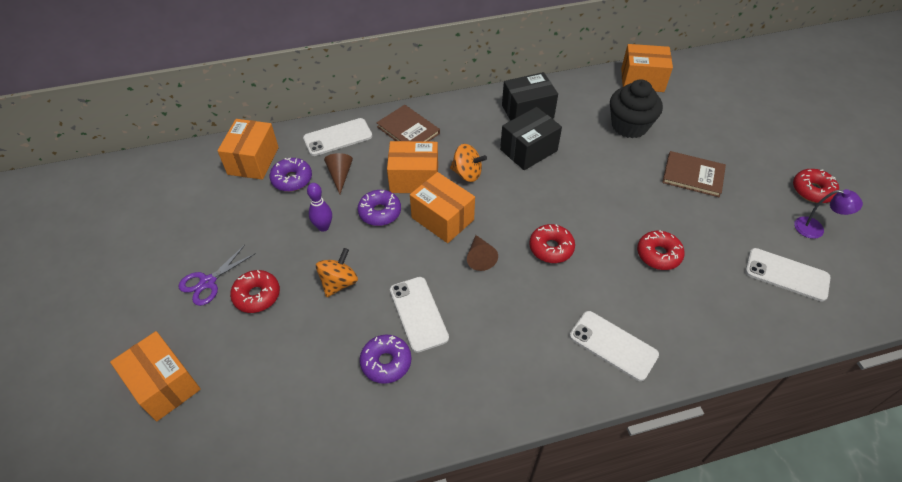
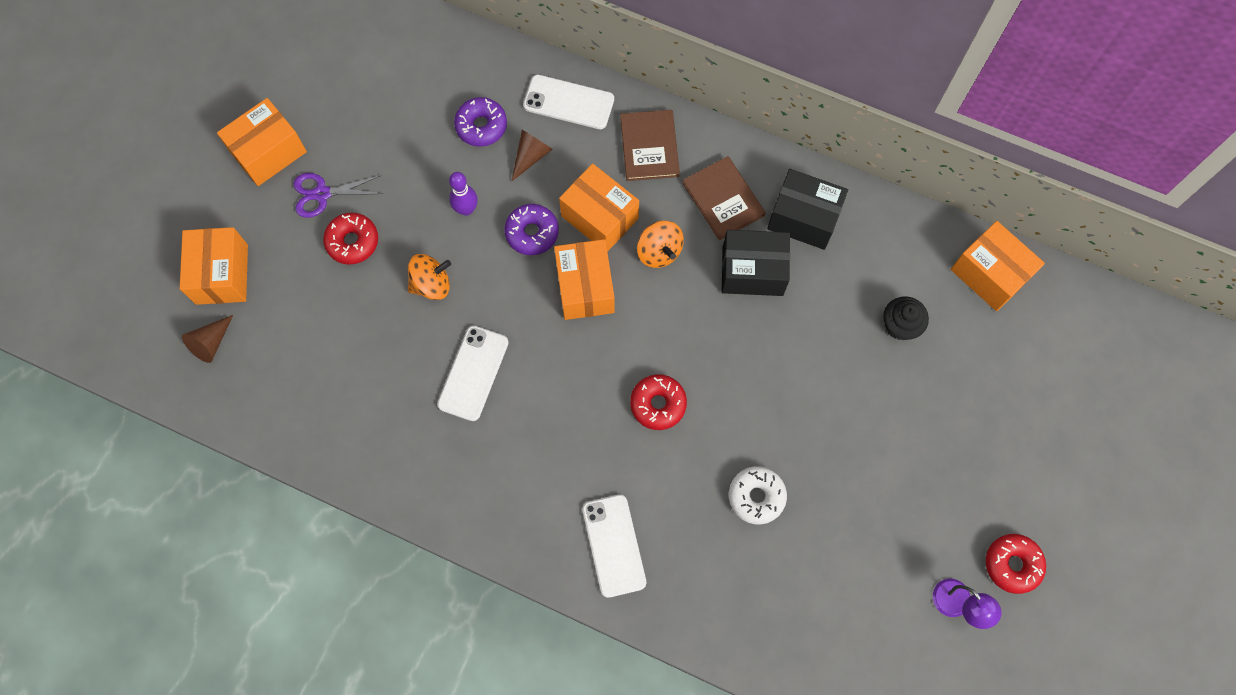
camera: 40 degrees right, 20 degrees up
orange box [218,119,279,180] -> orange box moved to [217,98,307,186]
purple donut [360,335,412,384] -> none
brown cone [467,235,498,271] -> brown cone moved to [182,315,233,363]
black cupcake [610,79,663,138] -> black cupcake [883,296,929,340], size x0.61
red donut [637,230,685,270] -> white donut [729,466,787,525]
brown book [662,151,726,197] -> brown book moved to [682,156,766,240]
white phone [745,248,831,302] -> none

